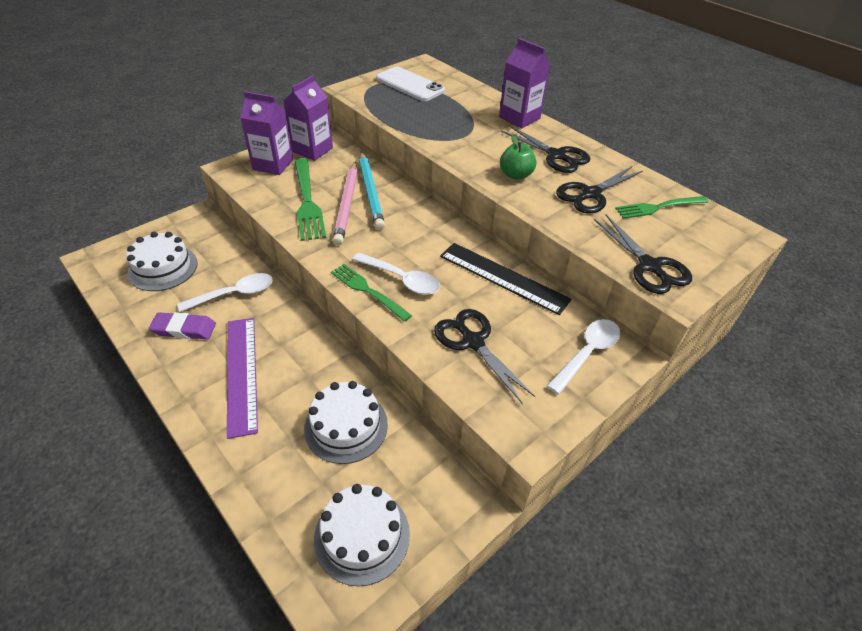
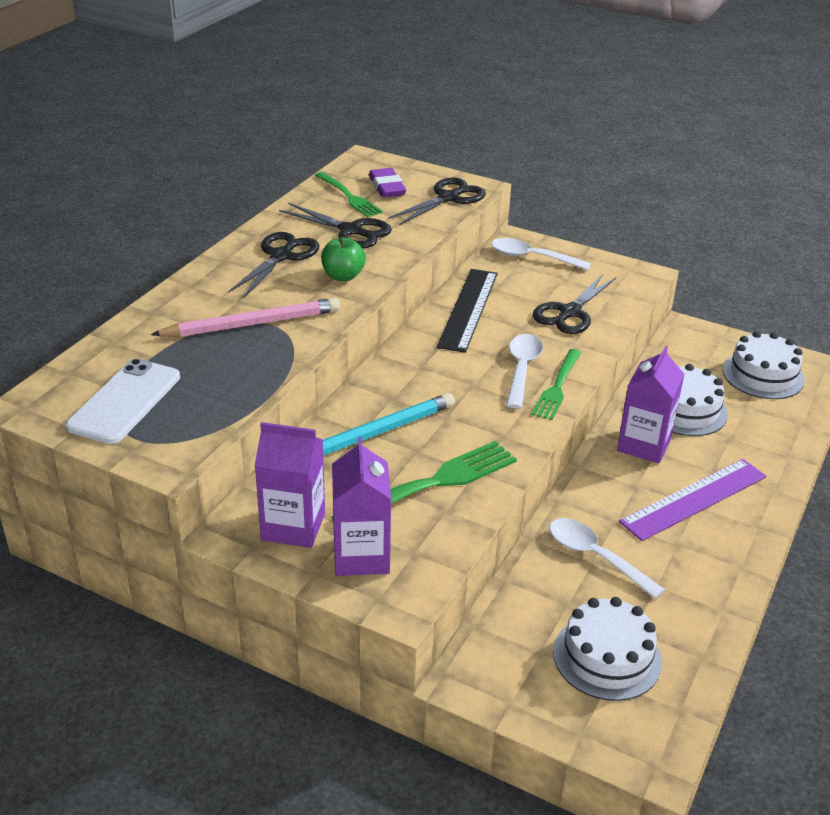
camera: 110 degrees left, 10 degrees down
purple eraser [149,312,216,339] -> purple eraser moved to [369,168,406,198]
pink pencil [332,162,358,246] -> pink pencil moved to [151,298,340,337]
purple carton [499,38,551,128] -> purple carton moved to [617,346,684,463]

